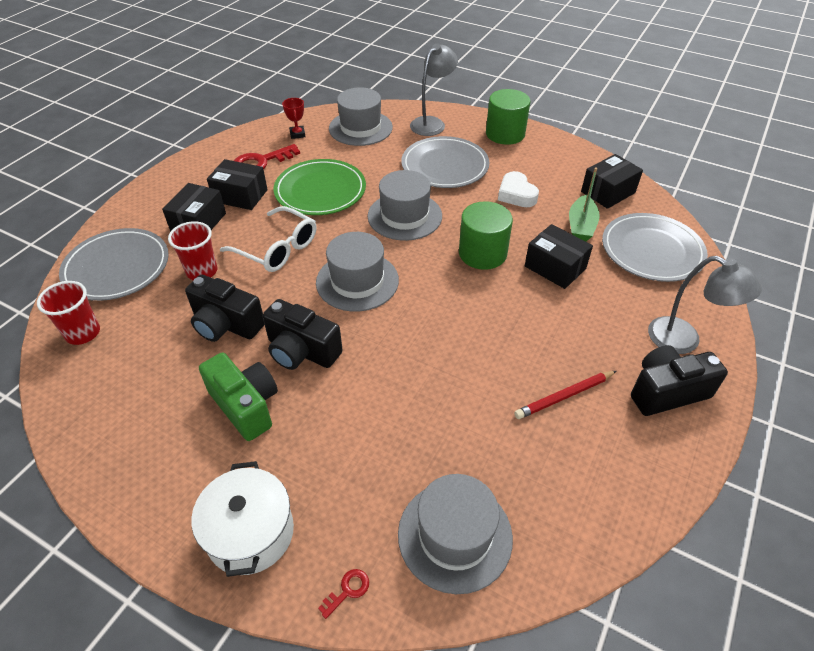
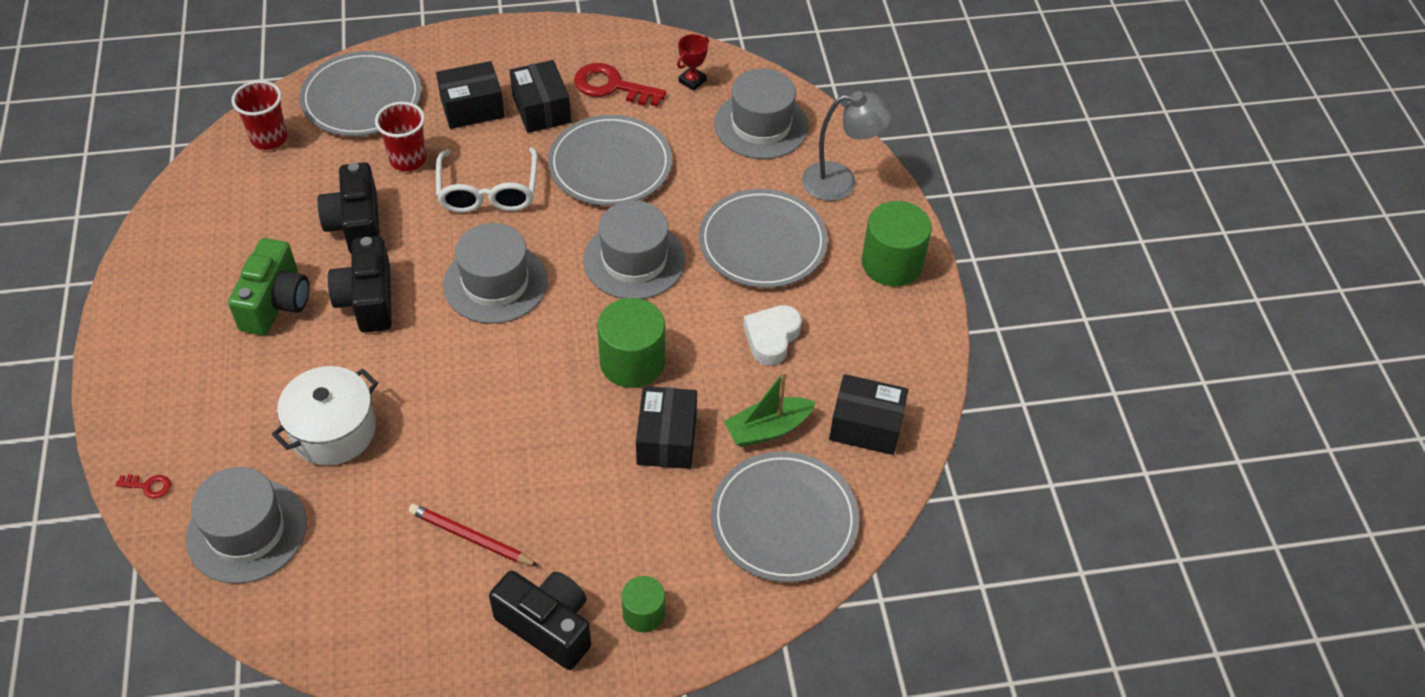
camera: 50 degrees right, 5 degrees up
white pot [192,461,294,577] -> white pot moved to [272,366,378,465]
green plate [274,159,366,215] -> grey plate [548,115,672,206]
grey lamp [648,256,762,354] -> green cylinder [622,576,665,633]

